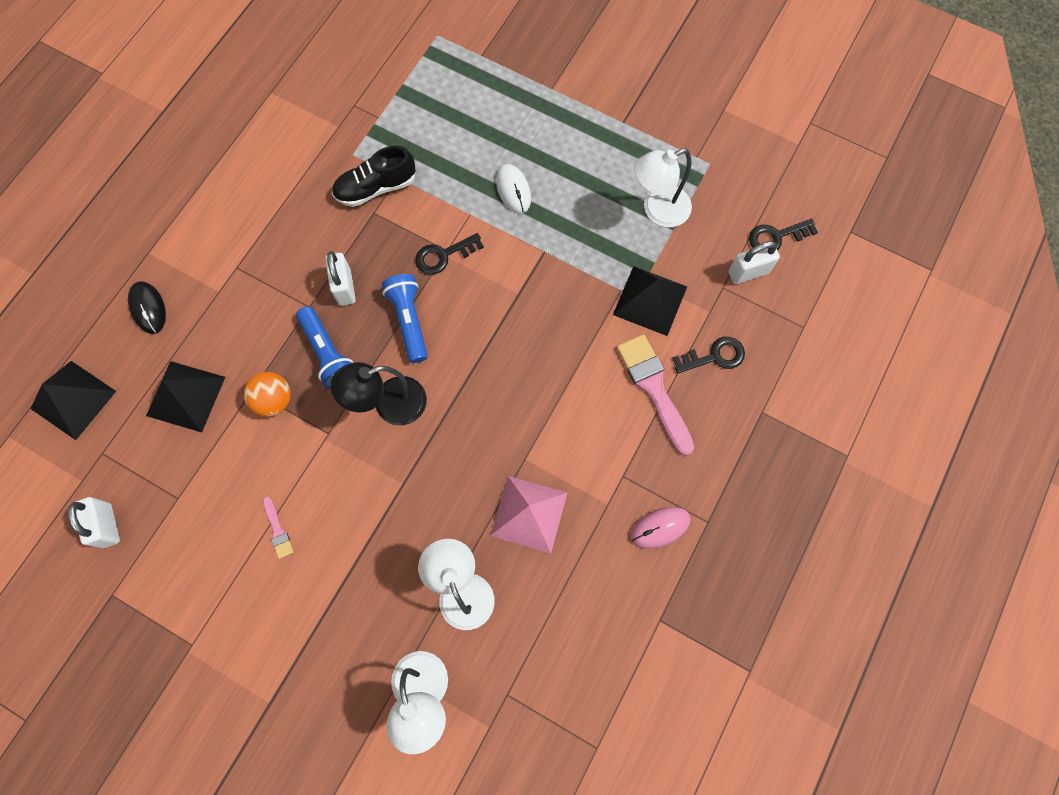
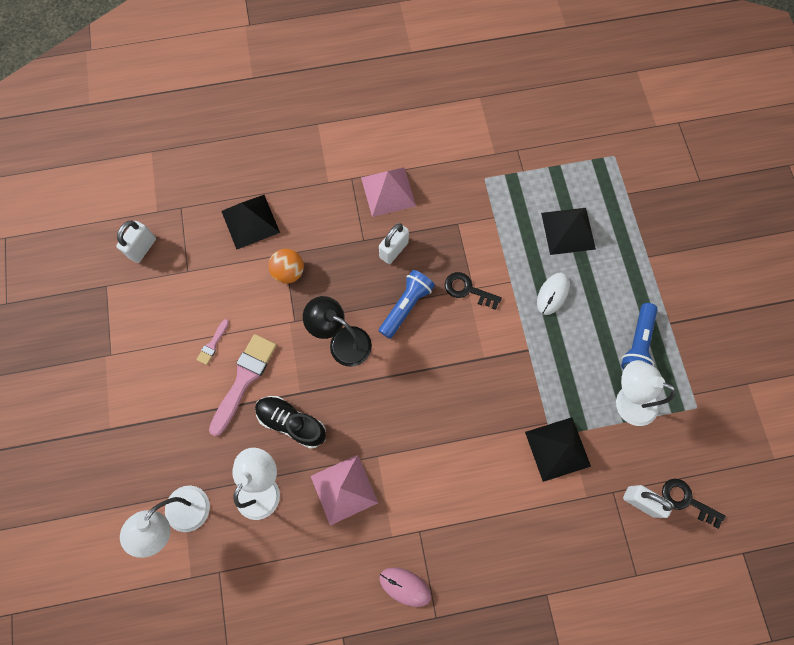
camera: 50 degrees right, 0 degrees up
black pyramid [30,361,116,440] -> black pyramid moved to [541,208,596,255]
black mouse [128,281,166,334] -> none
blue flashlight [296,306,353,389] -> blue flashlight moved to [621,303,658,369]
black shoe [332,146,416,207] -> black shoe moved to [255,396,326,449]
pink brush [617,334,694,456] -> pink brush moved to [209,334,277,436]
black key [673,337,745,374] -> none
none -> pink pyramid [361,167,416,217]

